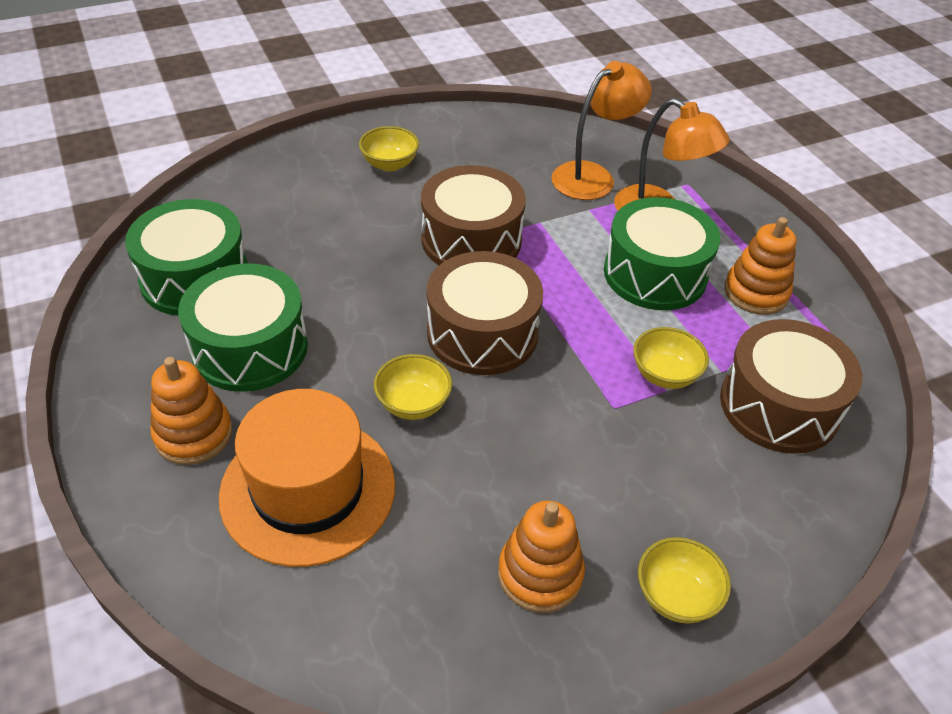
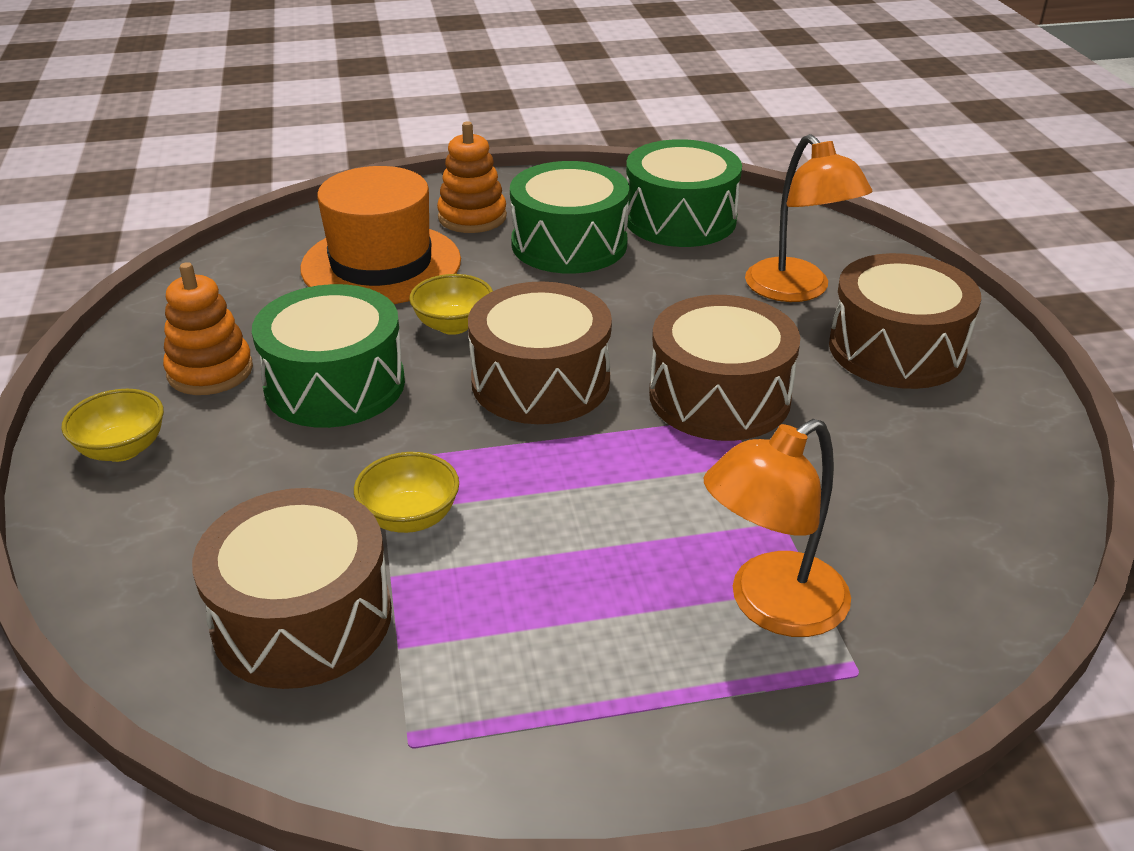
camera: 105 degrees right, 10 degrees down
yellow bowl [359,126,419,171] -> brown drum [829,253,981,389]
orange lamp [552,61,652,200] -> orange lamp moved to [745,134,872,302]
green drum [604,197,720,310] -> green drum moved to [252,284,405,428]
orange stacking toy [724,217,797,315] -> none

